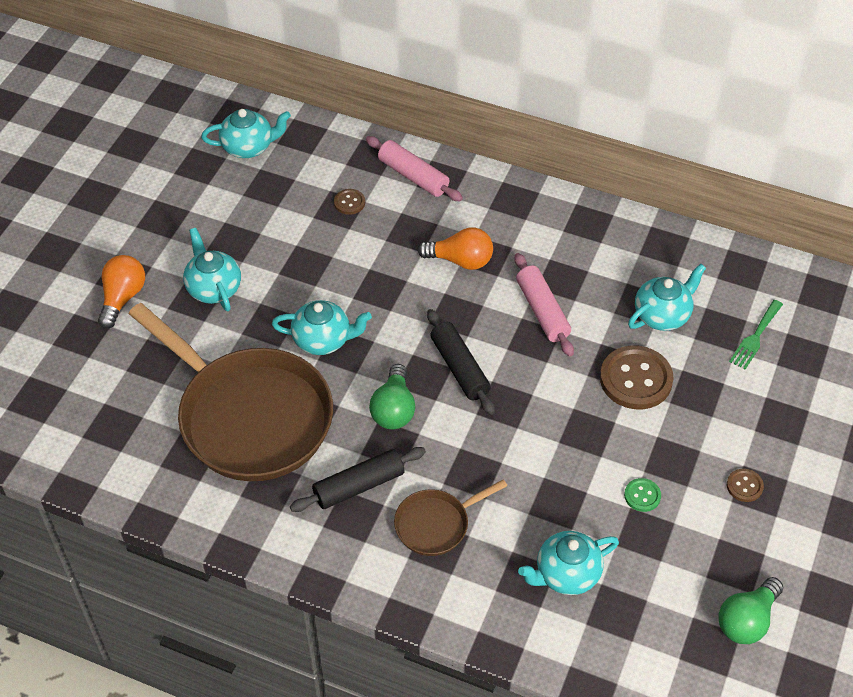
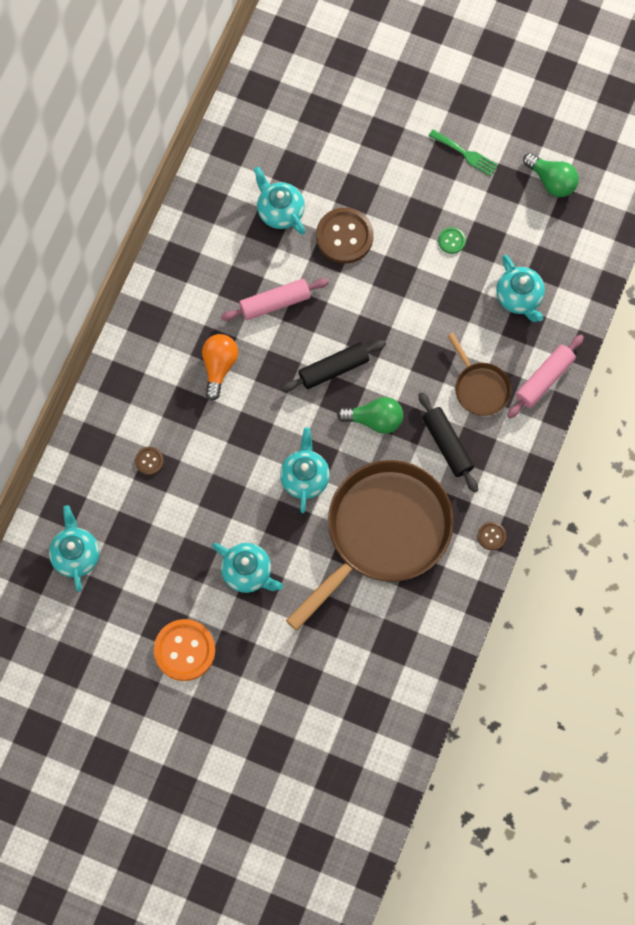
camera: 90 degrees left, 20 degrees up
orange light bulb [98,255,145,329] -> none
turquoise teapot [183,228,241,311] -> turquoise teapot turned 120 degrees counterclockwise [212,543,283,593]
pink rolling pin [366,136,463,202] -> pink rolling pin moved to [507,335,584,418]
brown button [727,469,764,502] -> brown button moved to [477,522,506,550]
green fork [729,300,783,370] -> green fork moved to [429,129,498,176]
none -> orange button [154,619,215,681]

